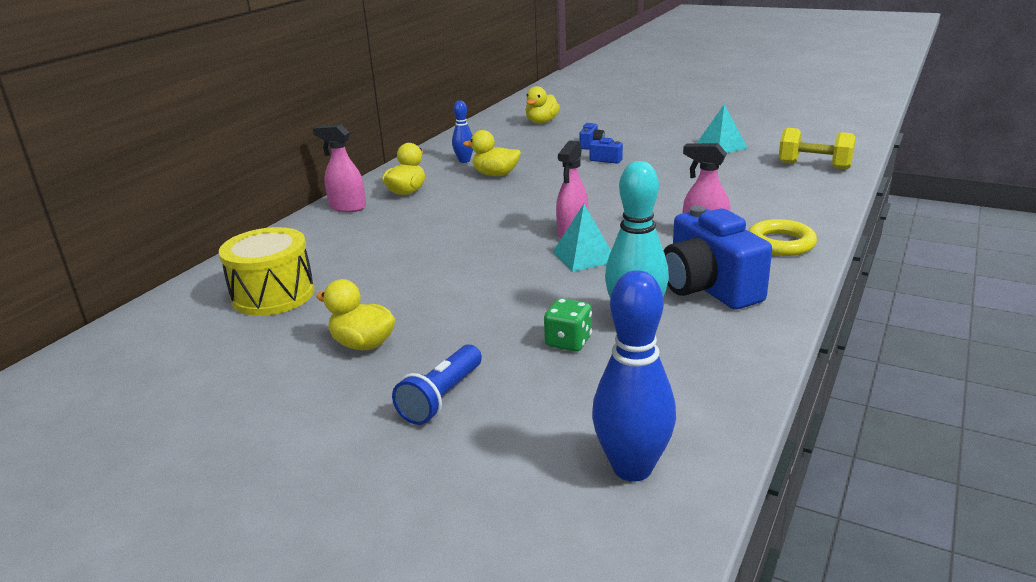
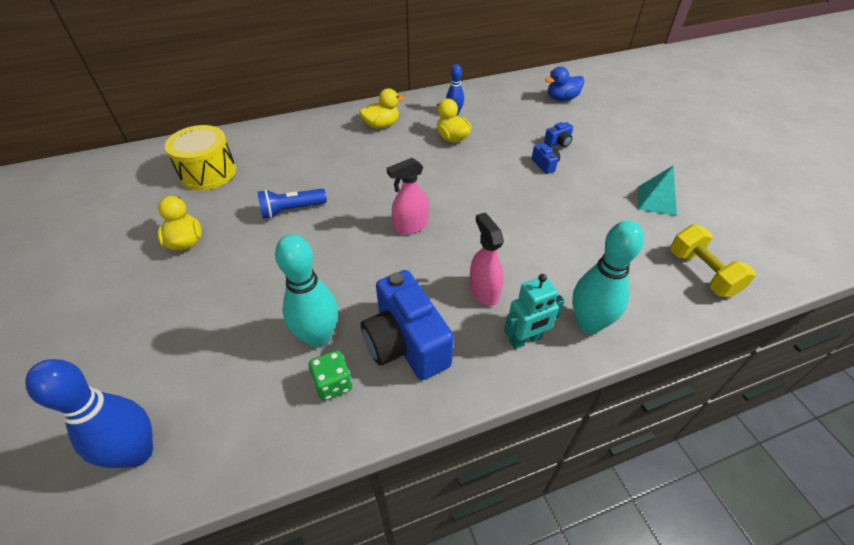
camera: 40 degrees right, 20 degrees up
pink spray bottle [313,124,366,212] -> none
blue flashlight [392,345,482,425] -> blue flashlight moved to [257,189,327,219]
yellow duck [526,86,560,123] -> blue duck [545,67,585,101]
green dice [544,298,592,352] -> green dice moved to [309,350,352,401]
turquoise pyramid [553,204,611,272] -> none
blue camera [663,206,772,310] -> blue camera turned 45 degrees counterclockwise [361,270,454,380]
yellow ring [748,219,817,256] -> turquoise robot [504,274,564,349]
none -> turquoise bowling pin [572,221,644,334]

